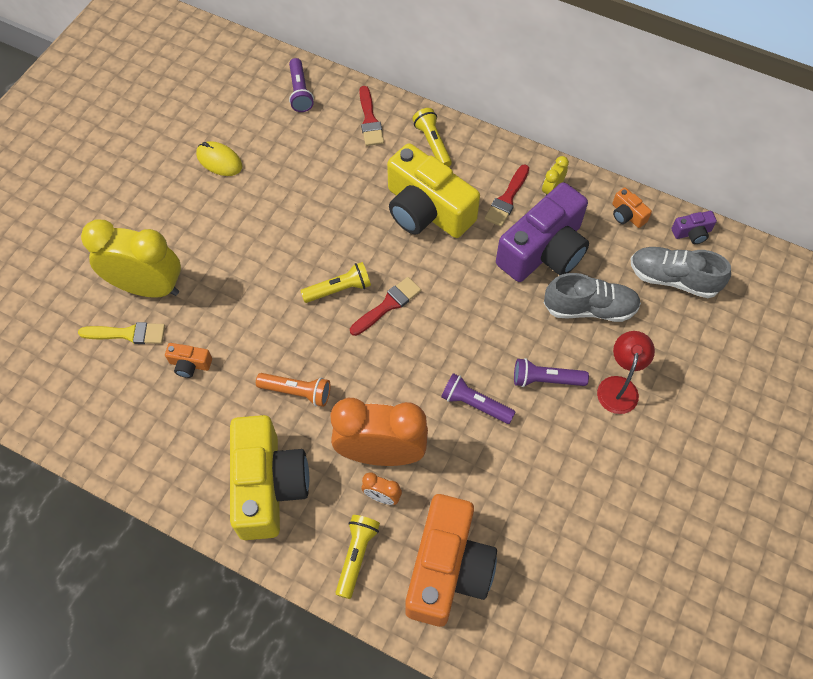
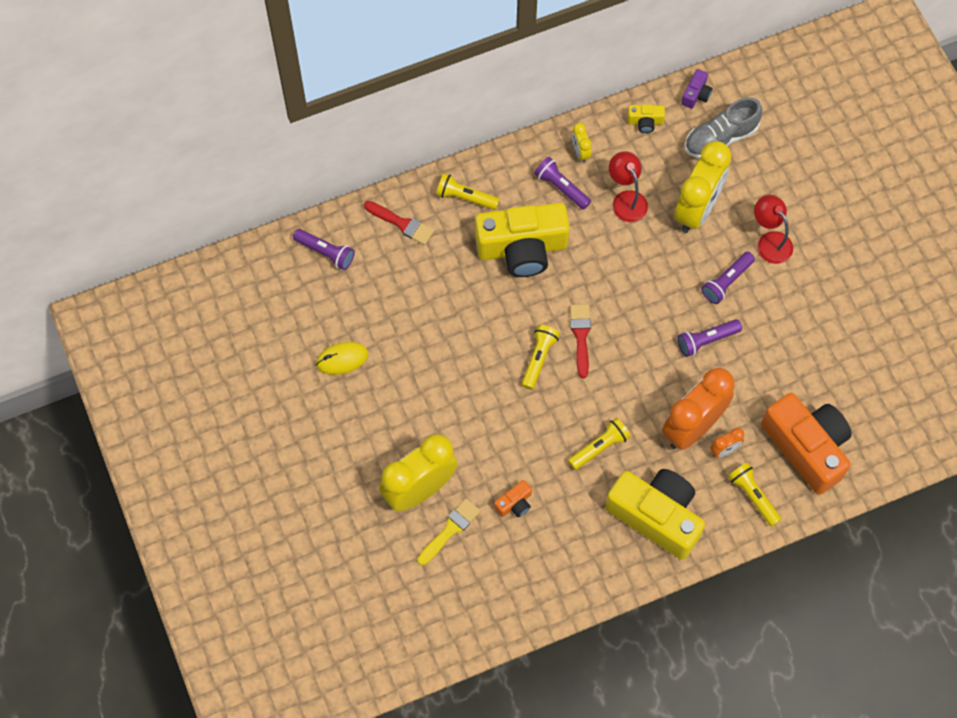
camera: 50 degrees left, 5 degrees up
orange flashlight [256,373,331,407] -> yellow flashlight [568,418,631,470]
red brush [484,164,529,227] -> purple flashlight [534,157,591,210]
purple camera [496,182,589,282] -> red lamp [609,151,648,222]
grey shoe [544,273,641,322] -> yellow clock [674,141,731,233]
orange camera [612,187,652,228] -> yellow camera [627,104,665,133]

